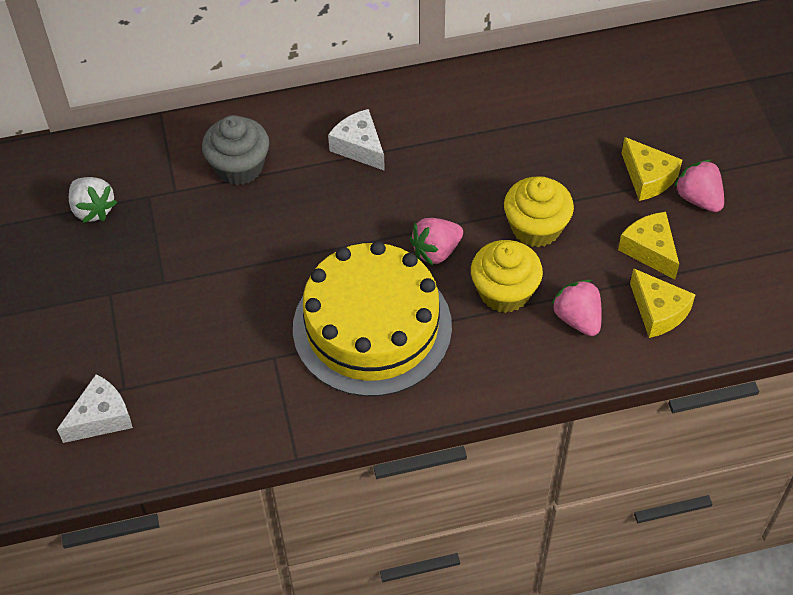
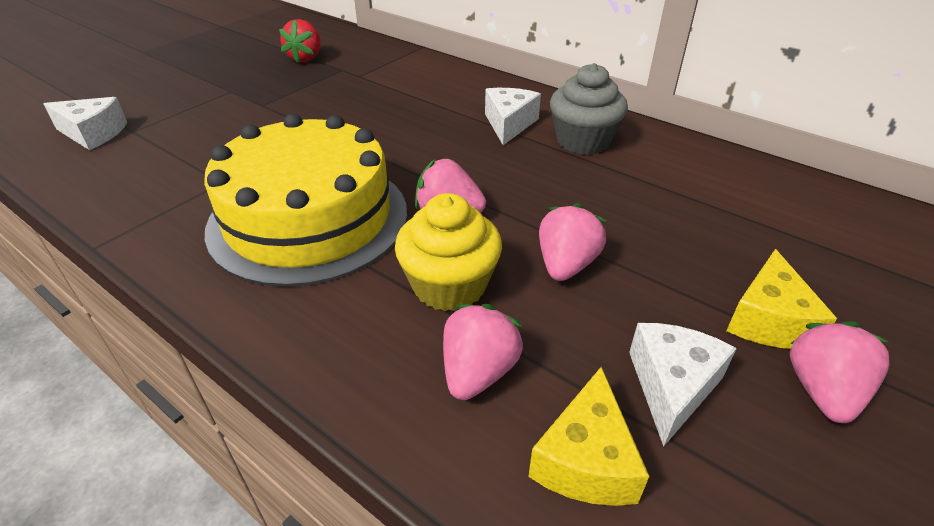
camera: 50 degrees right, 15 degrees down
white strawberry [69,177,117,223] -> red strawberry [279,19,321,63]
grey cupcake [202,115,269,185] -> grey cupcake moved to [550,63,628,155]
yellow cupcake [504,176,574,247] -> pink strawberry [539,203,606,281]
yellow cheese [618,212,679,280] -> white cheese [629,323,737,447]

